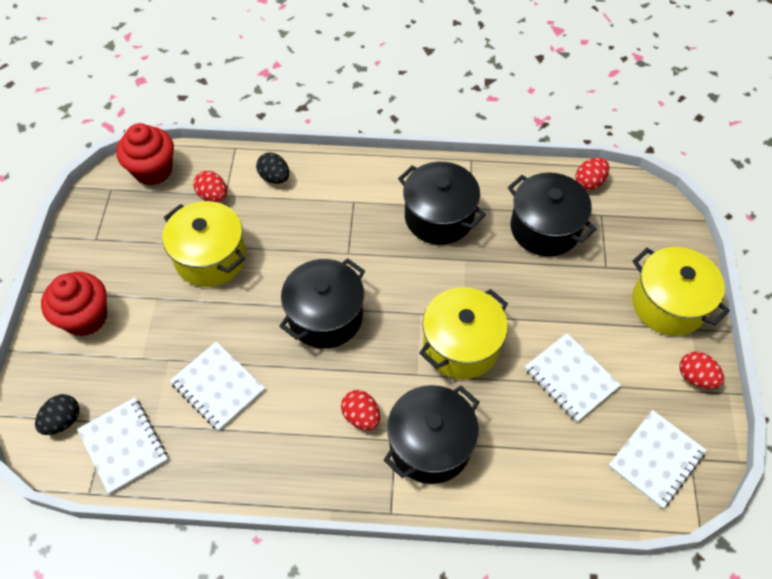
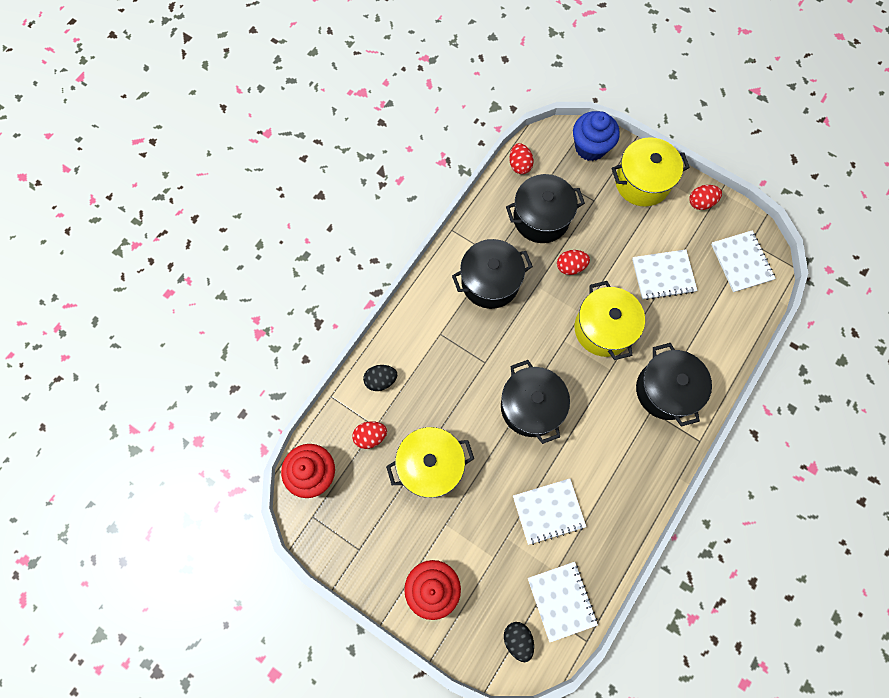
camera: 60 degrees left, 15 degrees up
white notebook [77,397,168,494] -> white notebook turned 75 degrees clockwise [528,562,598,642]
red egg [341,390,380,430] -> red egg moved to [557,250,590,275]
none -> blue cupcake [573,111,620,161]

